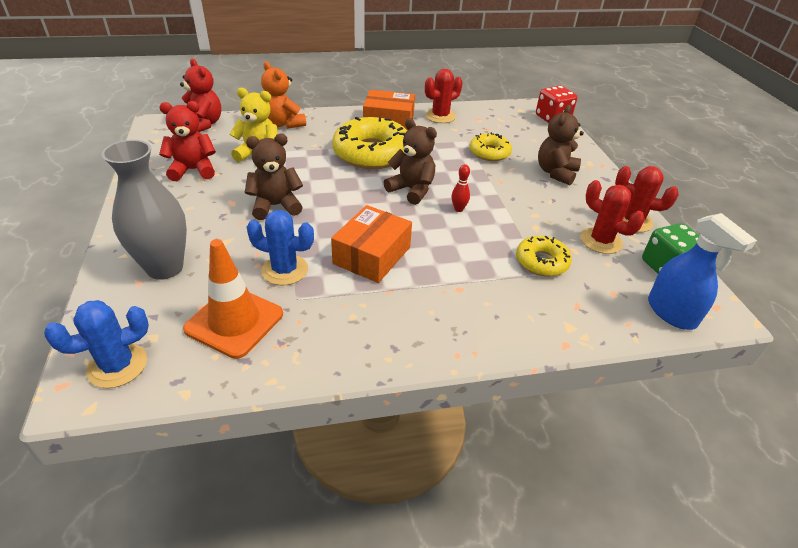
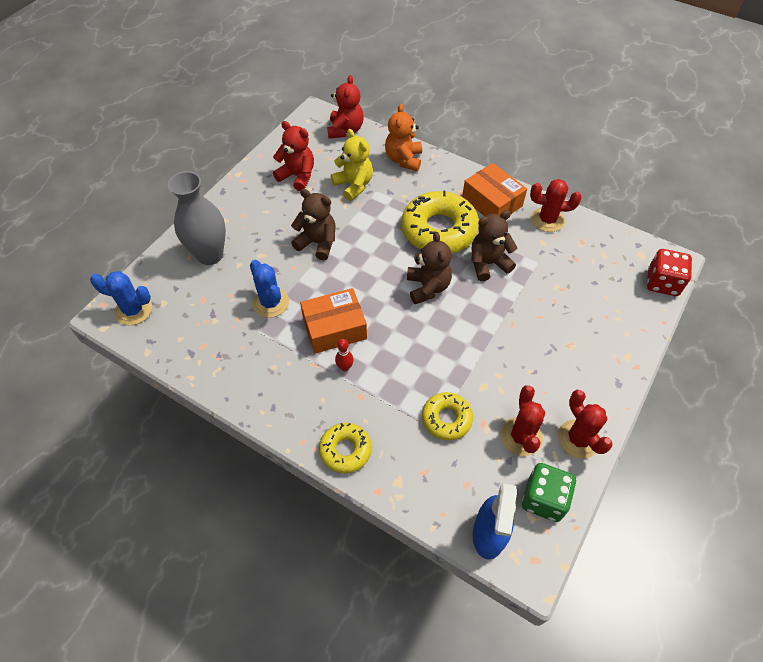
camera: 45 degrees right, 15 degrees up
orange traffic cone [183,239,283,359] -> none
red bowling pin [451,164,470,212] -> red bowling pin moved to [335,339,354,372]
yellow donut [470,132,512,161] -> yellow donut moved to [319,423,372,473]
brown teddy bear [538,105,584,185] -> brown teddy bear moved to [471,210,518,281]

